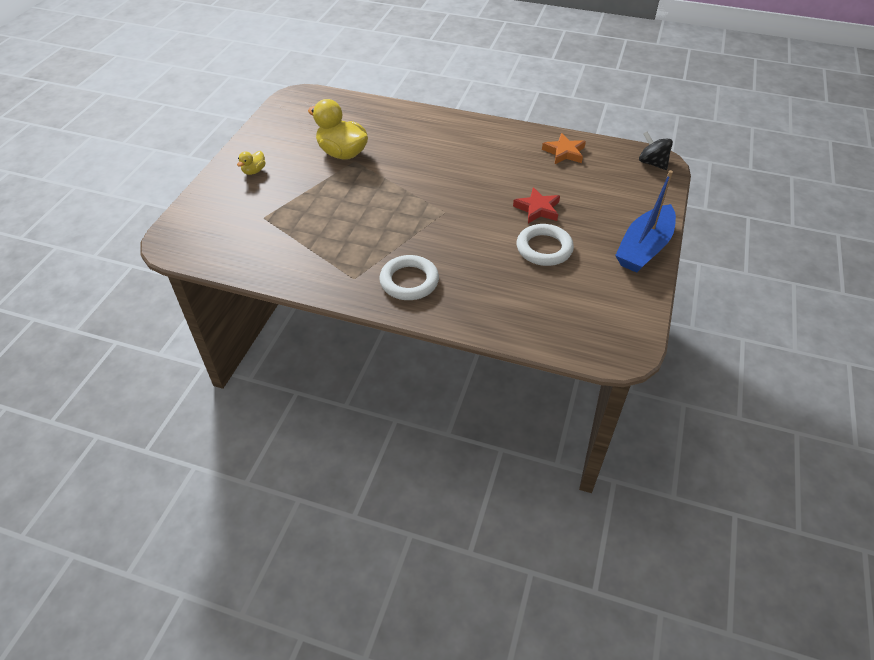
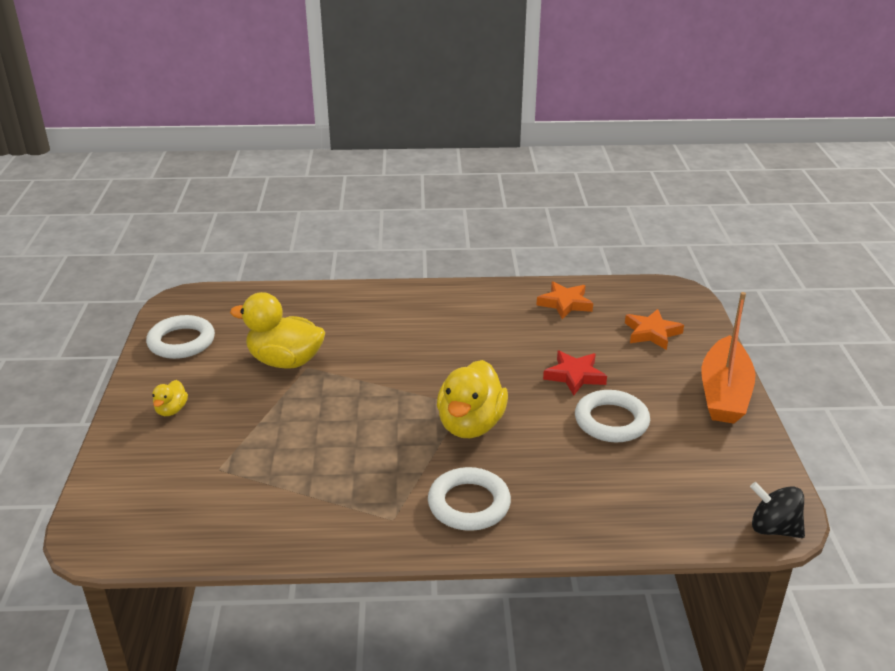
camera: 20 degrees left, 15 degrees down
blue boat [615,170,676,273] -> orange boat [702,292,755,424]
black spinning top [639,132,673,170] -> black spinning top moved to [750,482,805,538]
none -> white ring [146,315,215,359]
none -> yellow duck [437,360,508,438]
none -> orange star [625,309,684,350]

